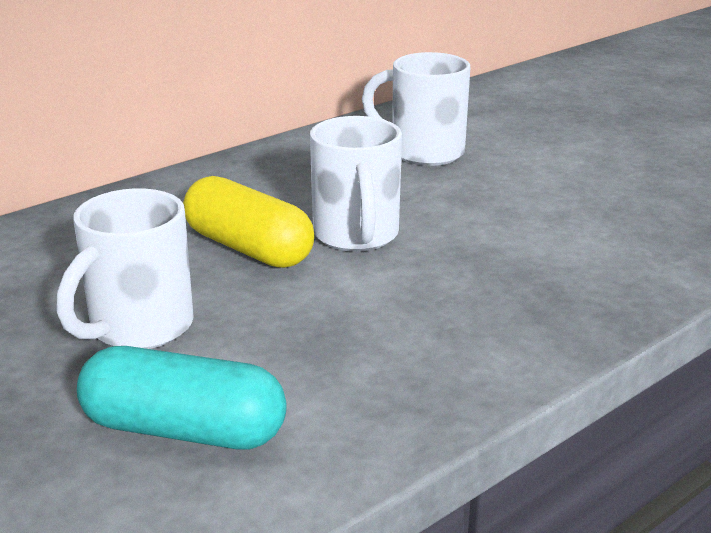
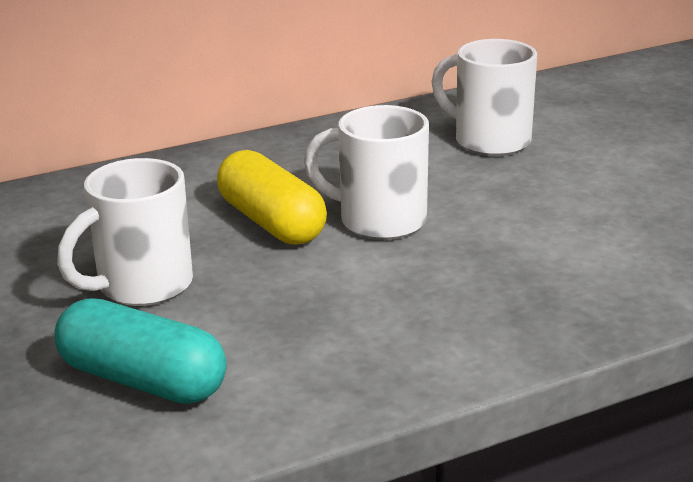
camera: 15 degrees right, 0 degrees up
white mug [310,116,402,252] -> white mug turned 105 degrees clockwise [304,105,429,240]

